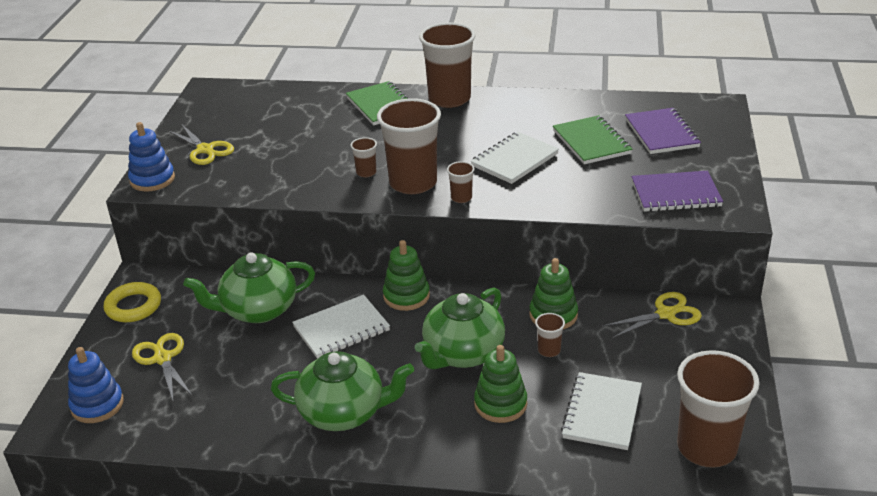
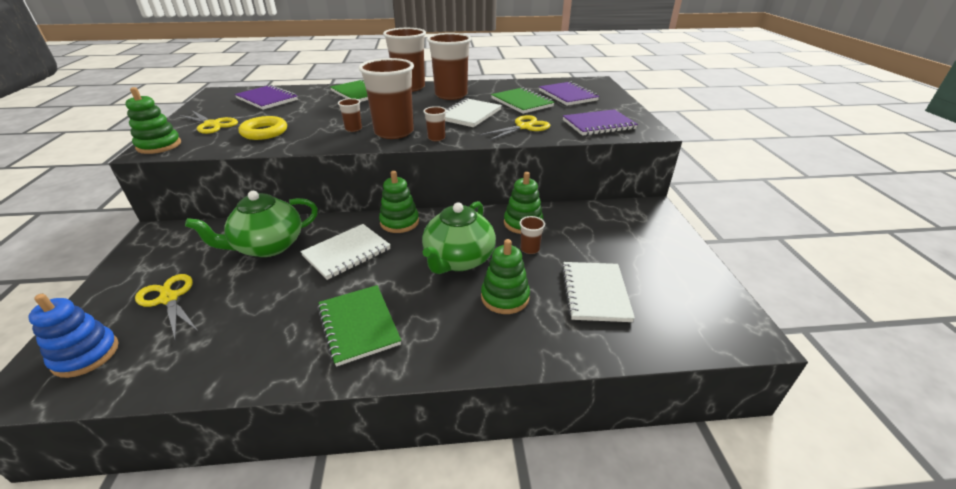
camera: 15 degrees left, 0 degrees up
yellow ring [103,282,161,322] -> yellow ring moved to [238,116,287,140]
blue stacking toy [128,122,175,192] -> green stacking toy [125,87,181,154]
green teapot [271,351,414,431] -> green notebook [317,285,401,367]
yellow scissors [602,292,702,338] -> yellow scissors moved to [480,115,550,141]
brown cup [677,350,760,468] -> brown cup moved to [427,33,472,100]
none -> purple notebook [235,85,298,110]

